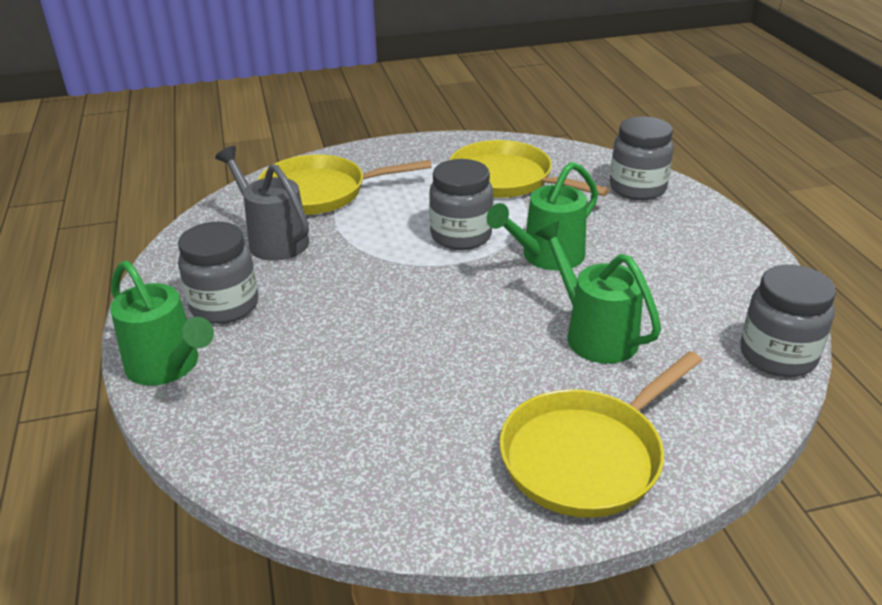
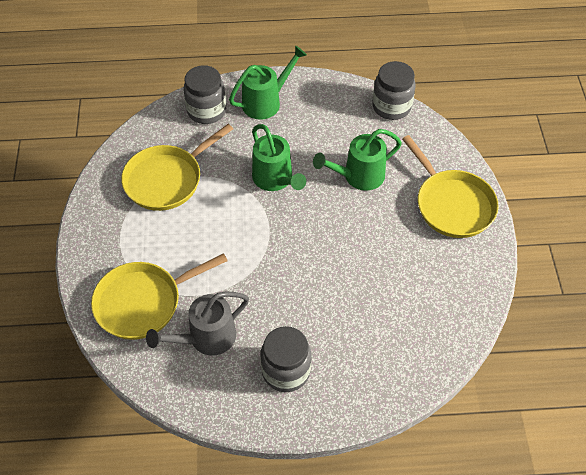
camera: 80 degrees left, 20 degrees up
green watering can [110,260,214,386] -> green watering can moved to [229,45,307,120]
yellow pan [258,154,432,215] -> yellow pan turned 60 degrees clockwise [91,253,228,340]
grey jar [429,159,493,250] -> none

